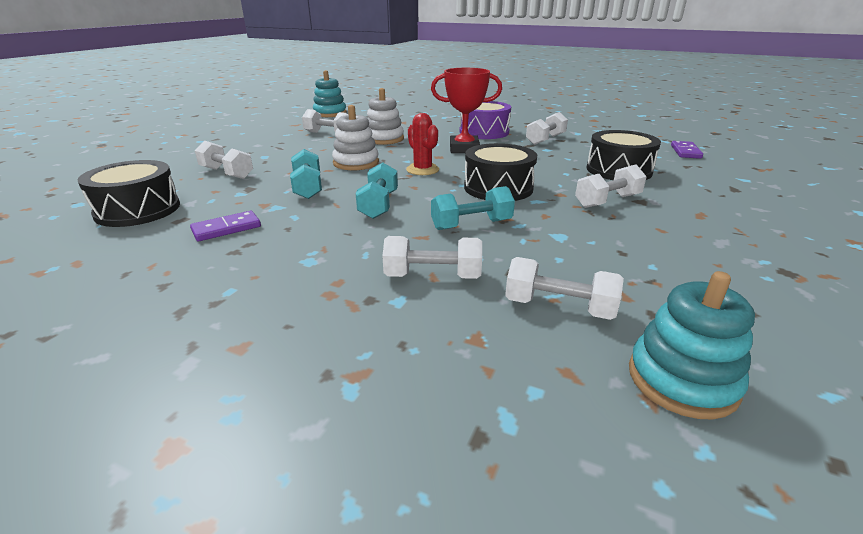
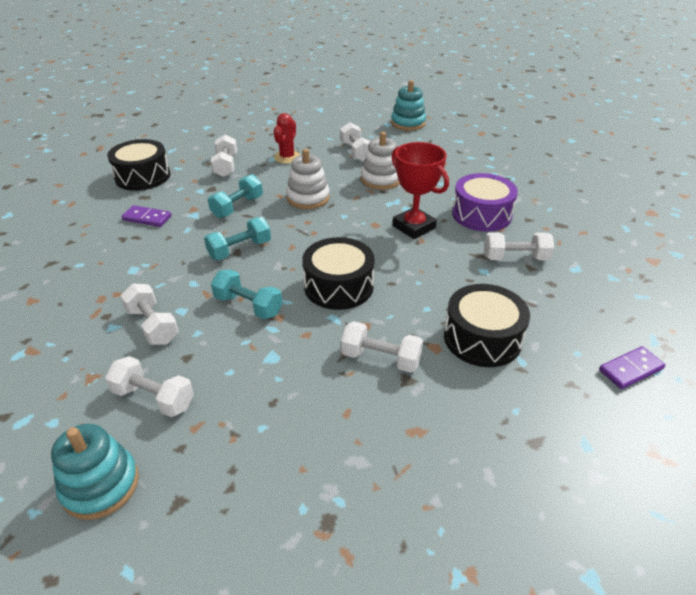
camera: 50 degrees right, 10 degrees up
red cactus [406,113,439,175] -> red cactus moved to [274,113,300,164]
white dumbbell [505,257,624,320] -> white dumbbell turned 45 degrees counterclockwise [105,356,194,417]

